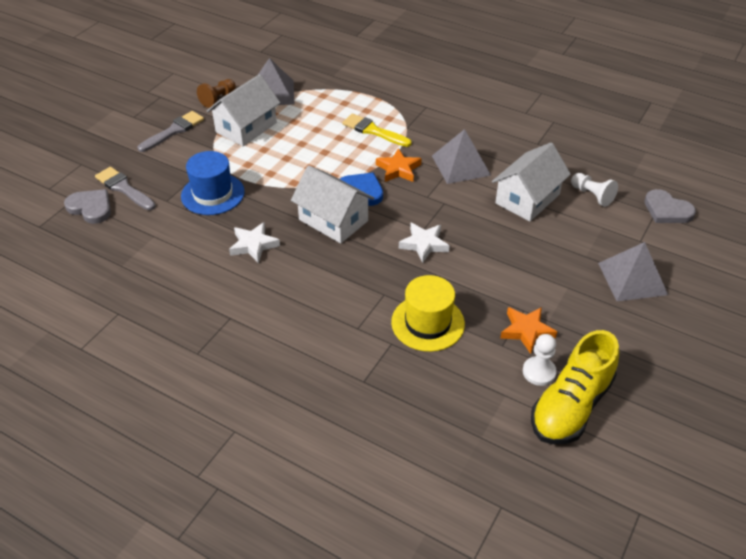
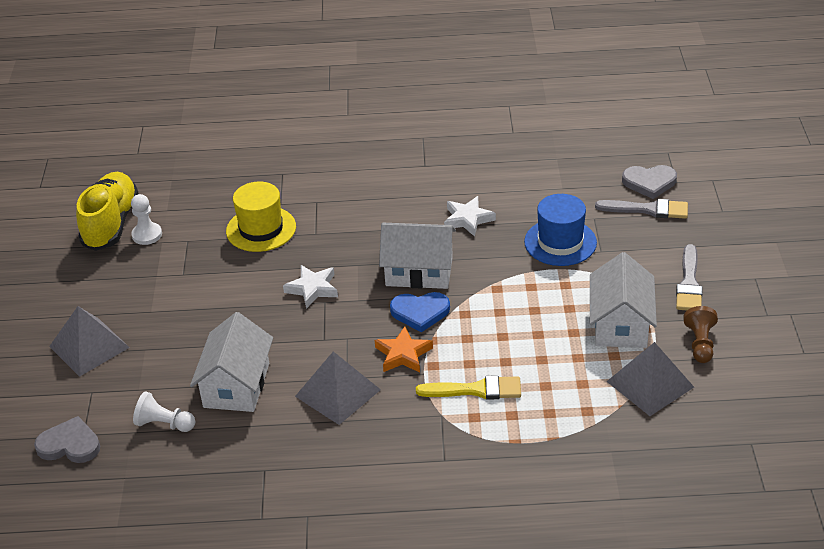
camera: 150 degrees right, 5 degrees down
orange star [500,307,557,354] -> none

